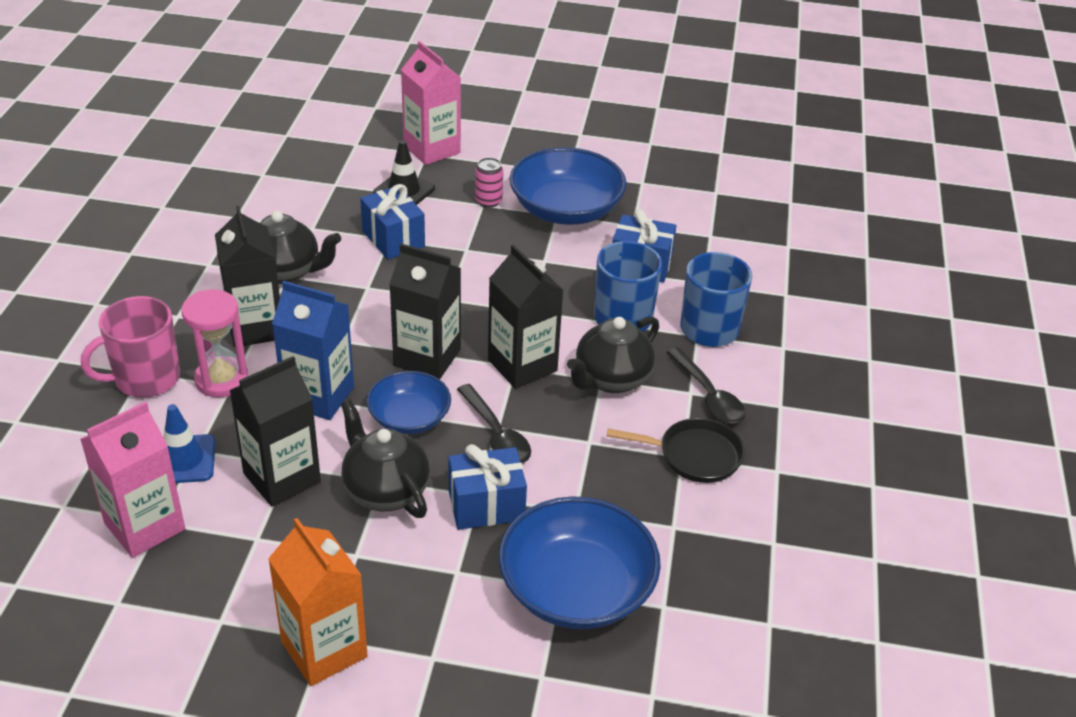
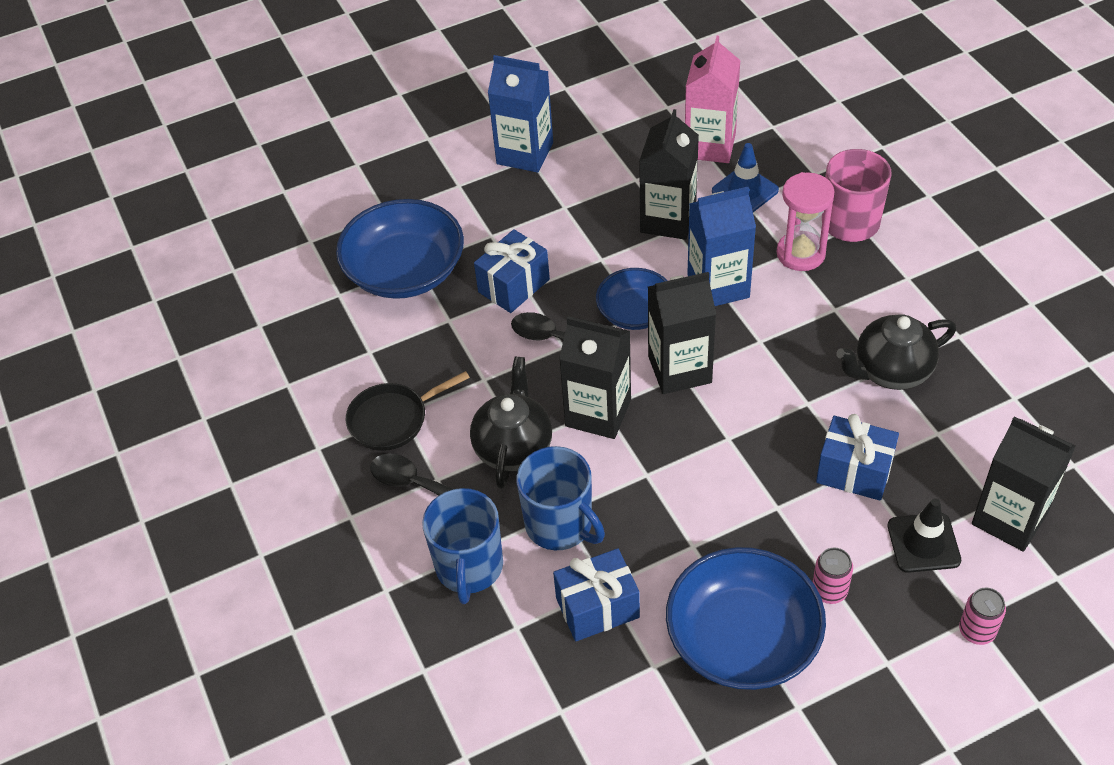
camera: 150 degrees right, 10 degrees up
black carton [215,206,280,347] -> black carton moved to [972,417,1076,552]
orange carton [268,518,368,686] -> blue carton [488,55,553,173]
black teapot [341,400,430,518] -> none
pink carton [401,41,461,165] -> pink can [959,588,1006,645]

